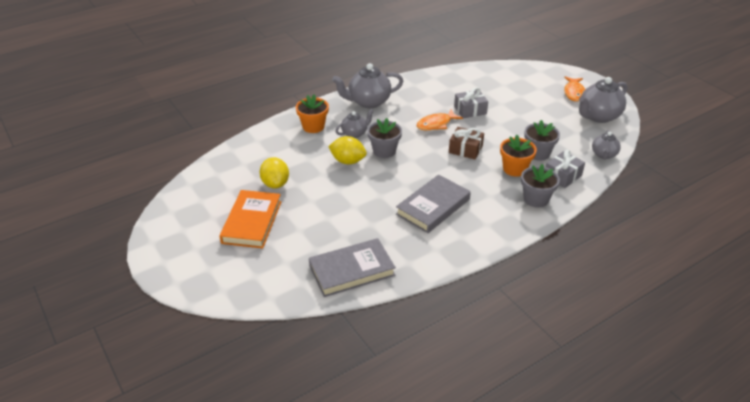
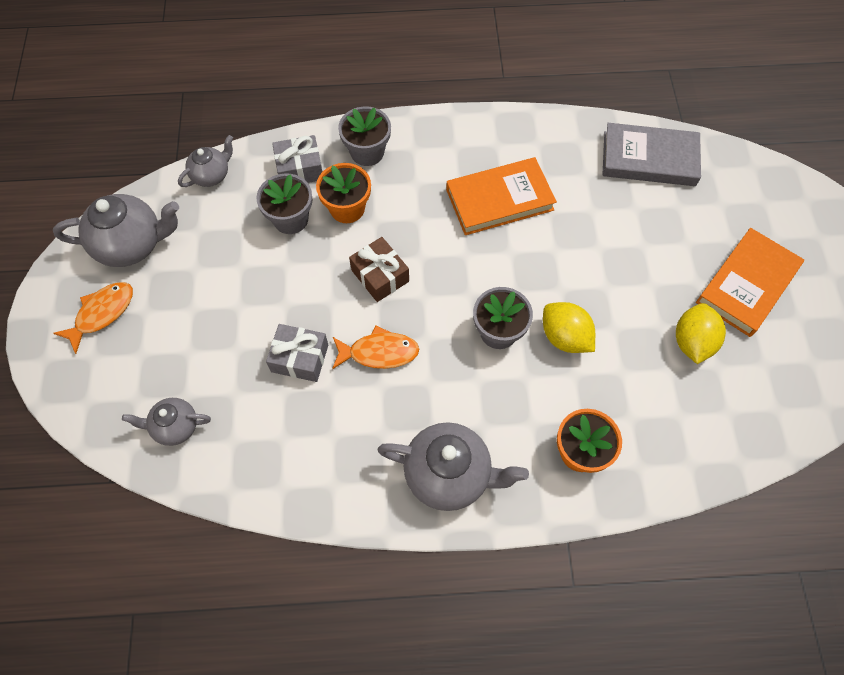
camera: 150 degrees left, 25 degrees up
grey teapot [335,109,374,138] -> grey teapot moved to [122,398,211,446]
grey book [396,174,471,233] -> orange book [446,157,557,235]

